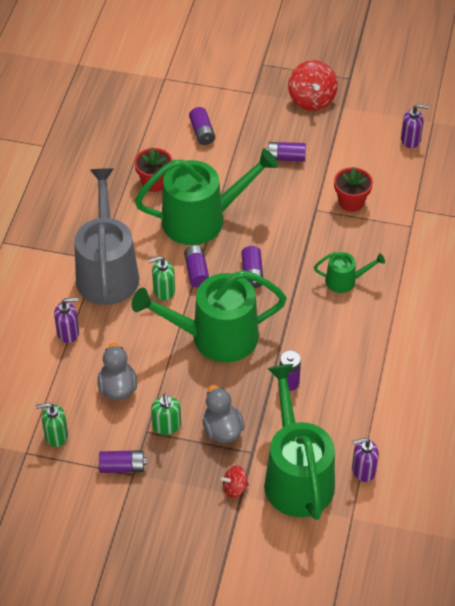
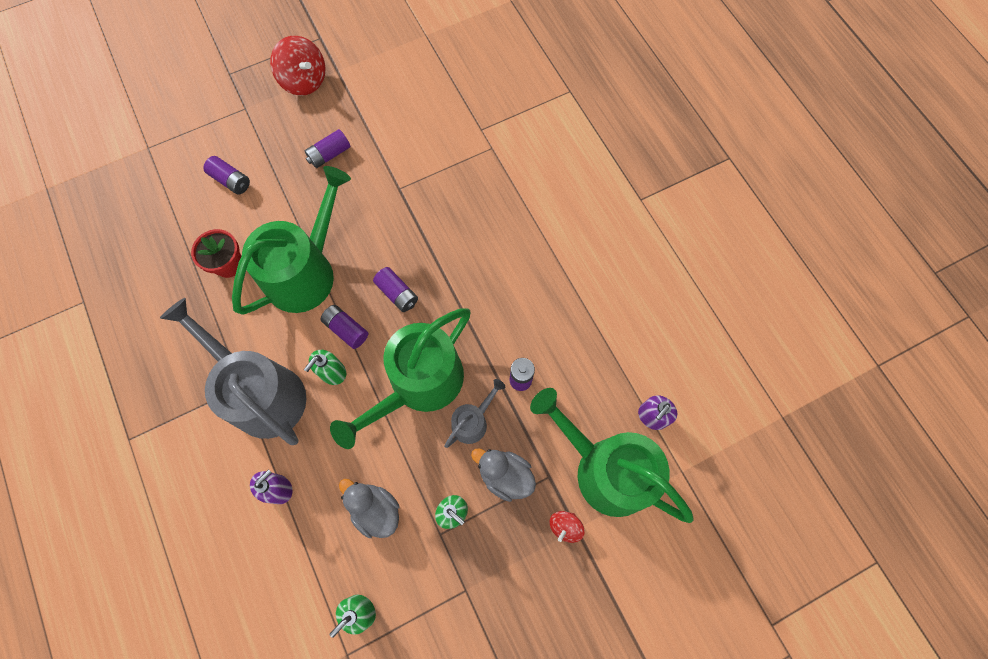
camera: 40 degrees left, 20 degrees up
purple battery [99,450,147,473] -> none
green watering can [314,252,385,293] -> none
red flower pot [334,167,373,212] -> none
purple soap dispenser [401,104,429,148] -> none
none -> grey watering can [444,379,505,448]

